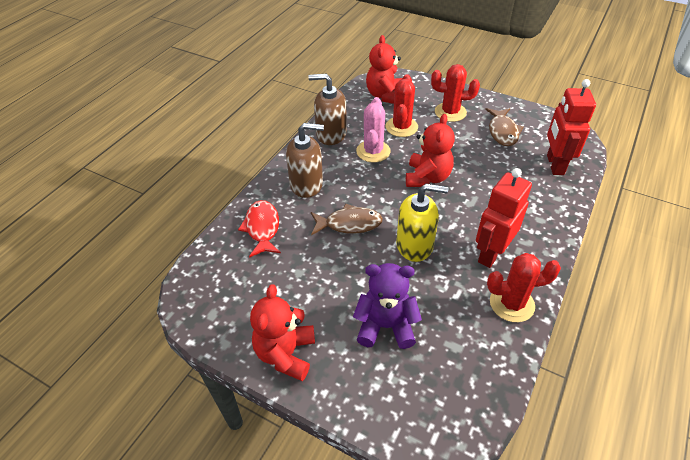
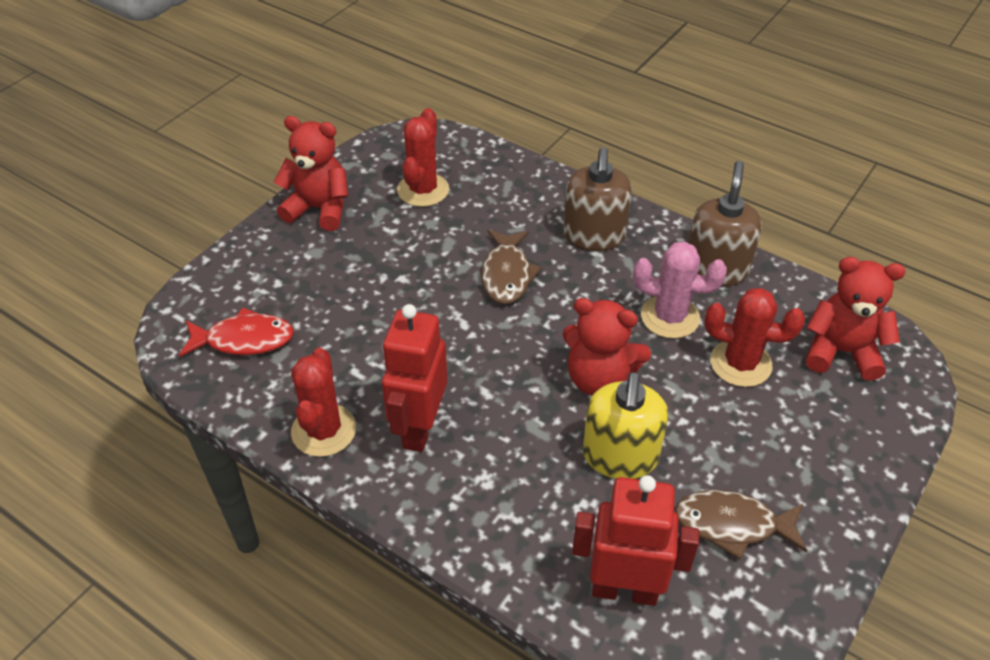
camera: 95 degrees right, 0 degrees up
red fish [238,200,281,258] -> red fish moved to [179,307,294,357]
purple teddy bear [353,263,422,349] -> none
yellow soap dispenser [396,184,448,262] -> yellow soap dispenser moved to [583,372,669,479]
red cactus [431,64,480,122] -> red cactus moved to [397,108,449,207]
red robot [476,168,532,268] -> red robot turned 120 degrees counterclockwise [382,304,448,452]

